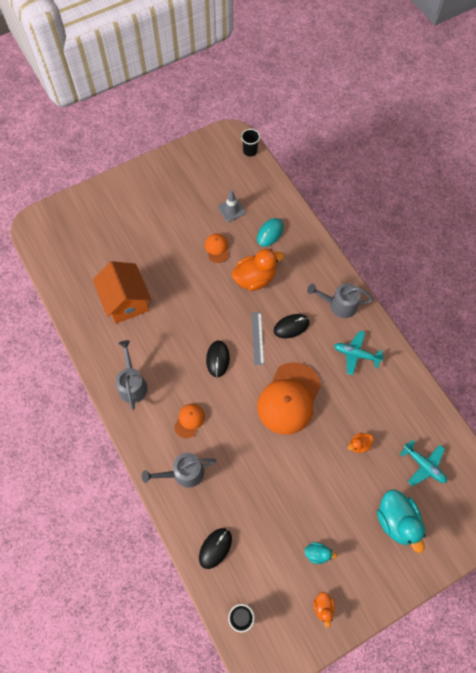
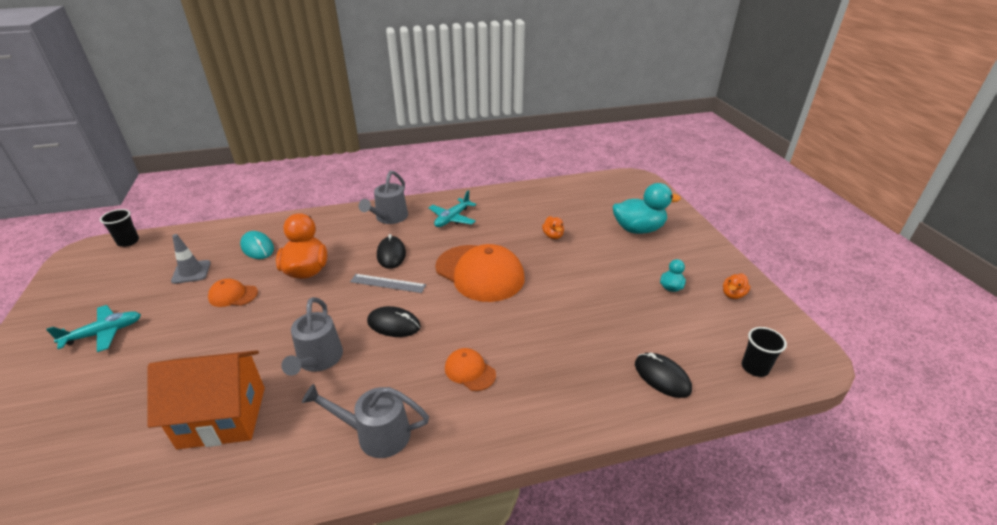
camera: 75 degrees left, 30 degrees down
grey watering can [142,453,216,488] -> grey watering can moved to [281,297,343,376]
orange duck [314,592,335,628] -> orange duck turned 120 degrees clockwise [723,274,751,299]
turquoise plane [400,440,447,486] -> turquoise plane moved to [46,305,141,352]

